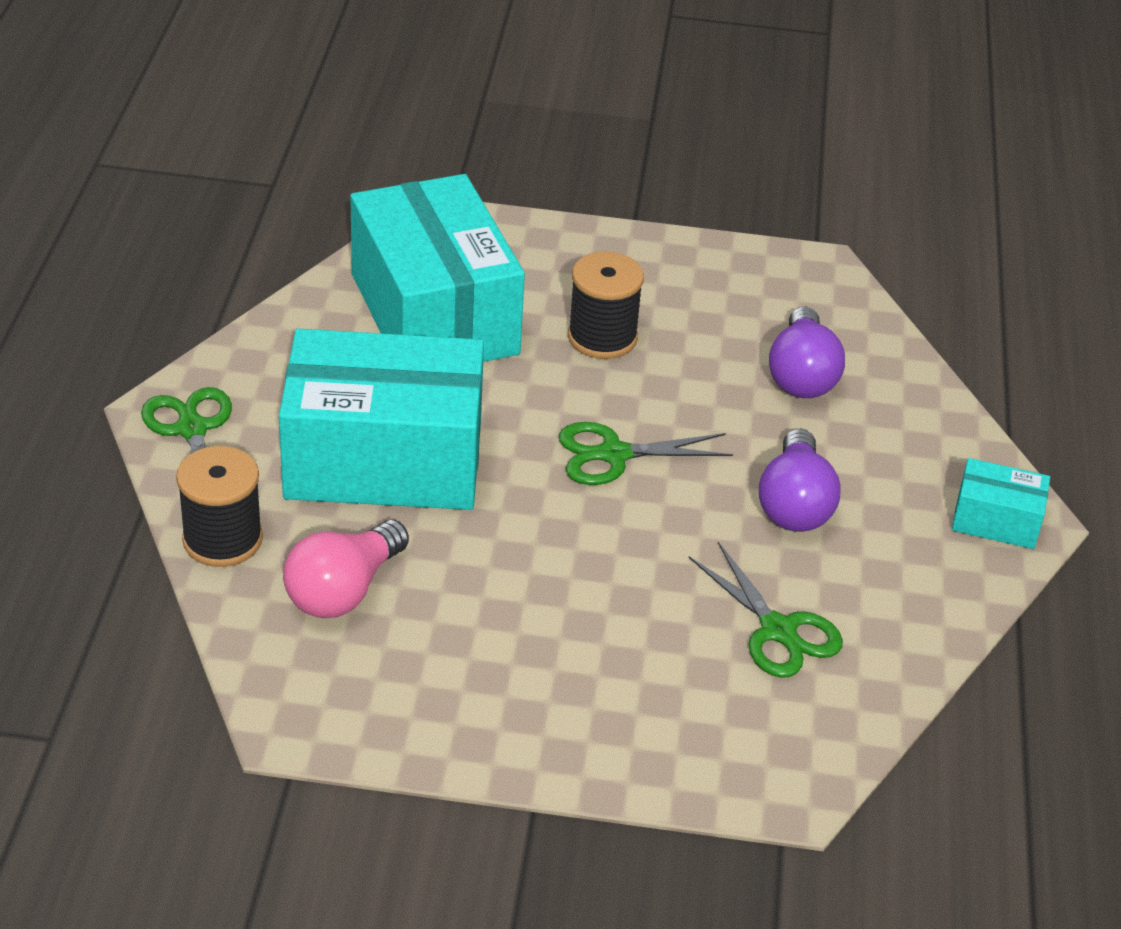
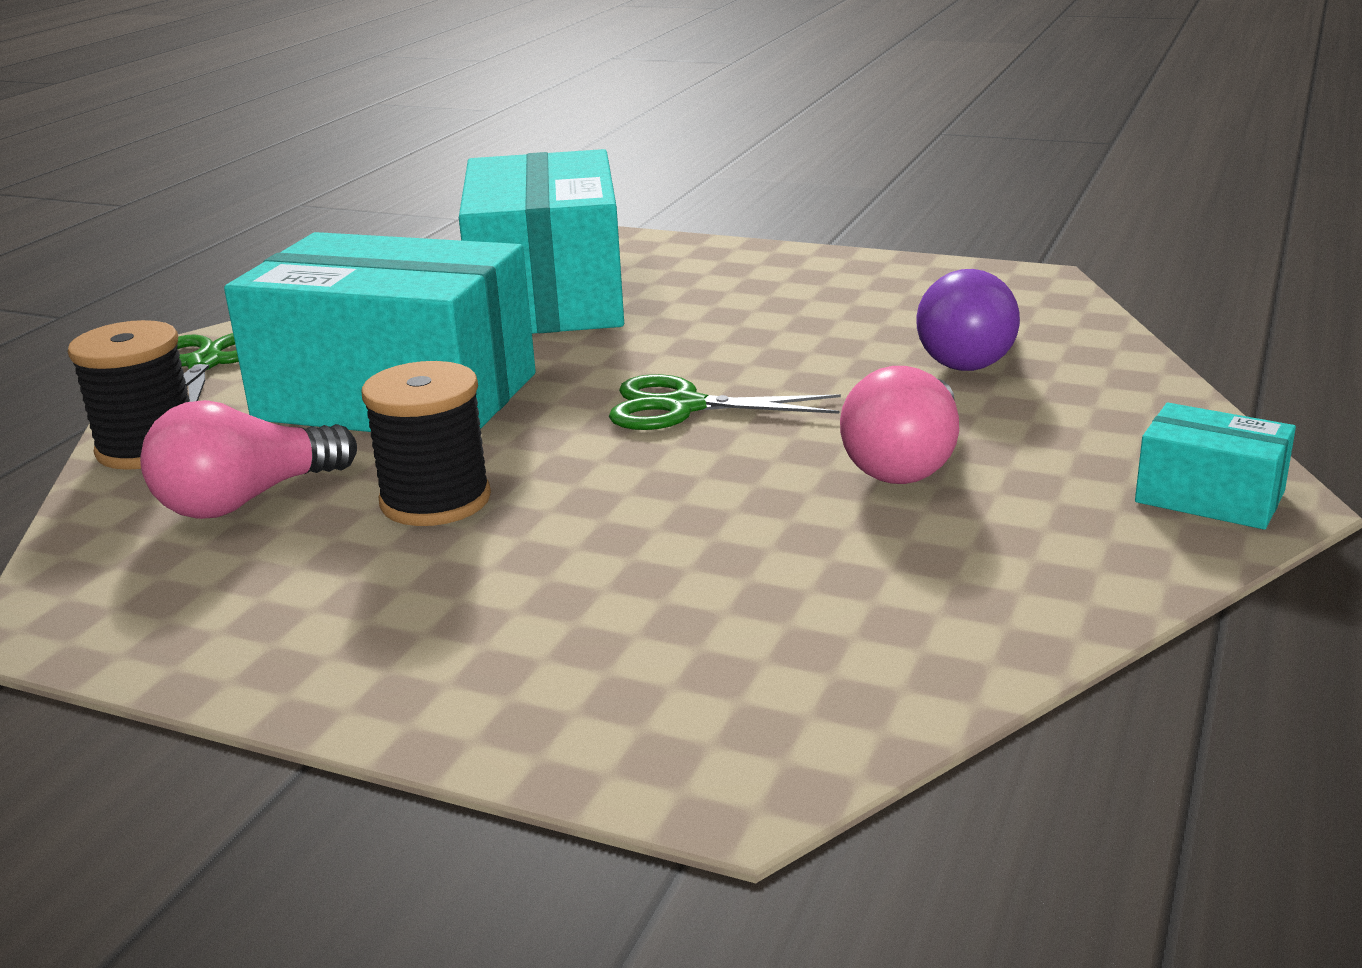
camera: 20 degrees right, 15 degrees down
black spool [568,252,644,359] -> black spool moved to [361,361,491,526]
green scissors [689,542,843,678] -> none
purple light bulb [759,429,841,532] -> pink light bulb [840,366,959,484]

